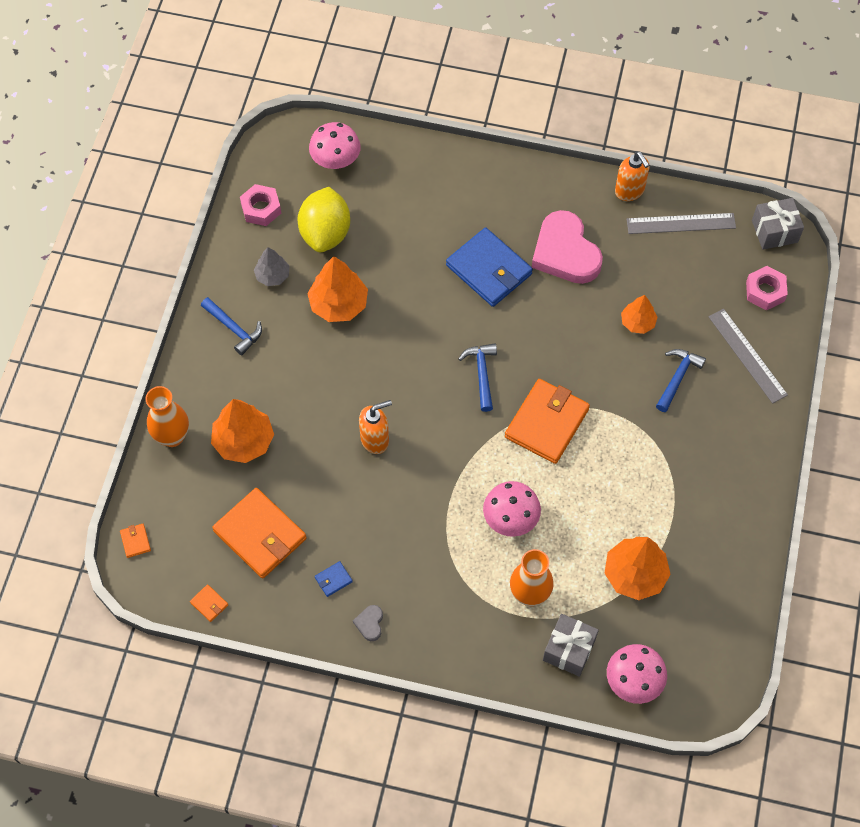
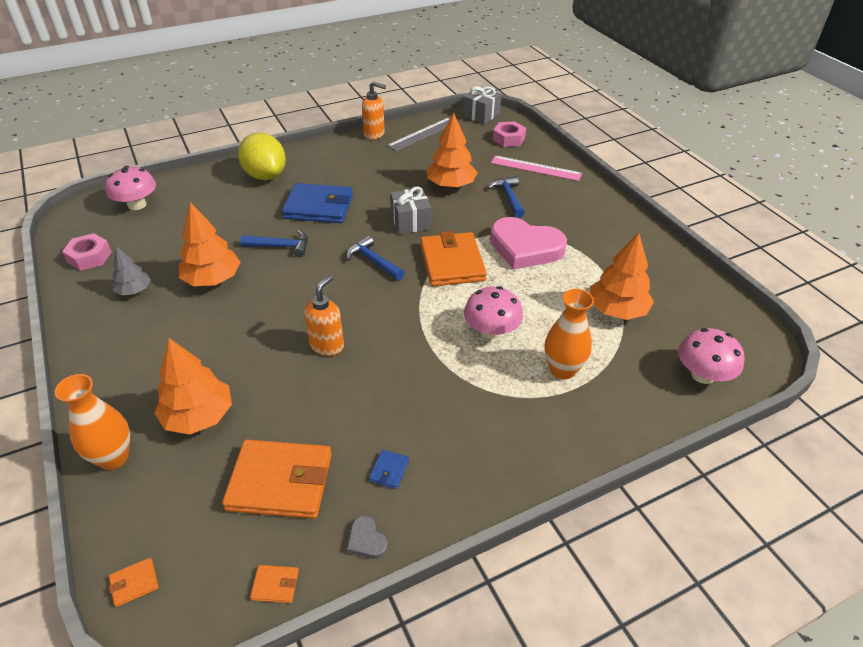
camera: 40 degrees left, 20 degrees down
orange wallet [120,524,151,558] -> orange wallet turned 60 degrees counterclockwise [109,558,159,607]
blue hammer [201,297,262,355] -> blue hammer moved to [240,230,308,257]
yellow lemon [298,187,350,252] -> yellow lemon moved to [238,132,286,180]
grey heart [353,605,383,641] -> grey heart moved to [347,516,388,559]
pink heart [532,210,603,284] -> pink heart moved to [490,217,567,270]
grey gift [543,614,599,677] -> grey gift moved to [390,187,431,234]
orange tree [621,295,657,334] -> orange tree [427,113,478,188], size x1.67
grey ruler [709,309,788,404] -> pink ruler [491,155,582,181]

